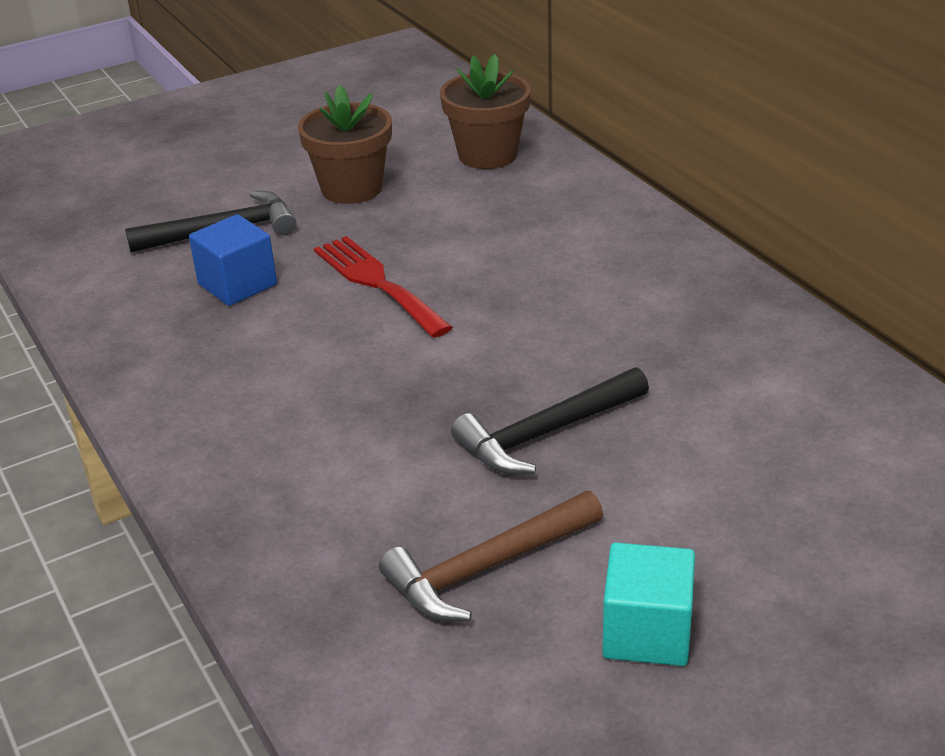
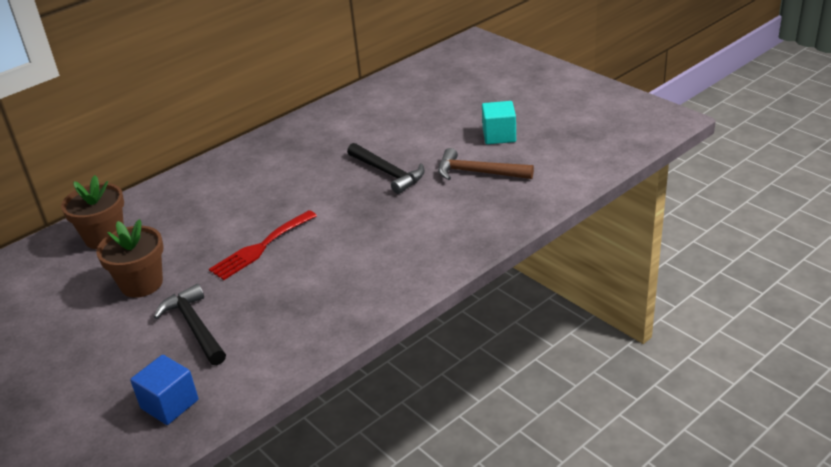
camera: 100 degrees left, 0 degrees up
blue cube [189,214,277,306] -> blue cube moved to [130,355,198,425]
brown hammer [379,491,603,622] -> brown hammer turned 150 degrees clockwise [438,148,534,180]

